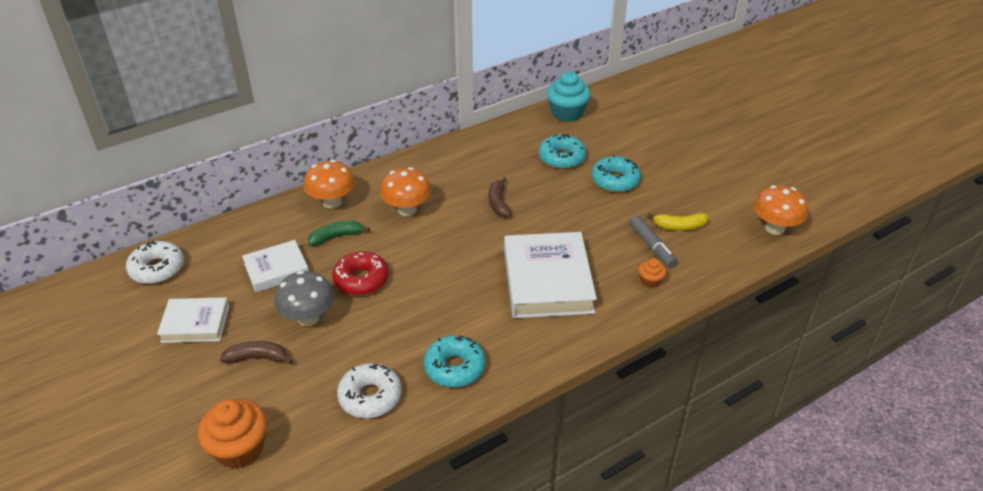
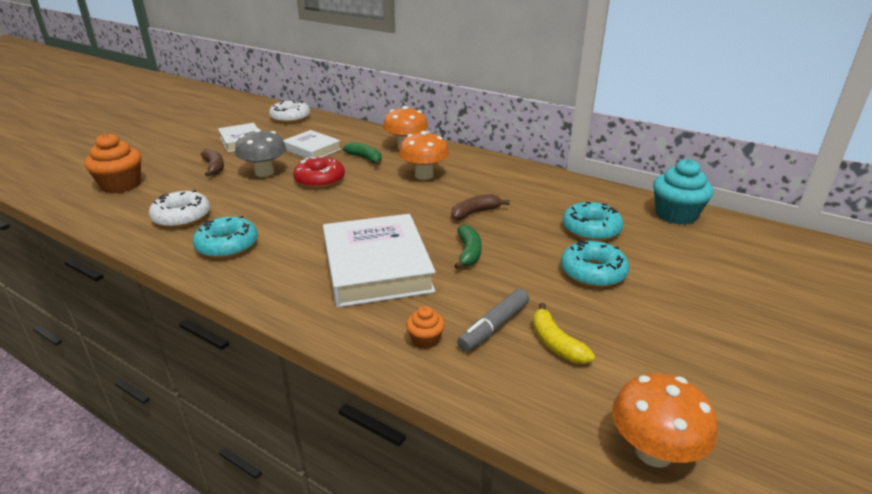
camera: 65 degrees right, 10 degrees down
white book [504,232,597,318] -> white book turned 75 degrees counterclockwise [323,214,436,308]
none -> green banana [454,225,482,269]

